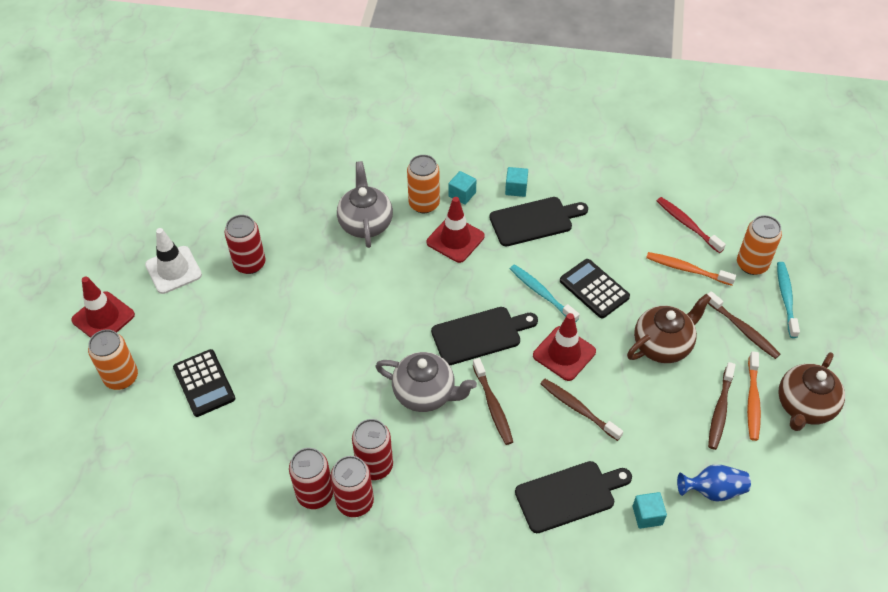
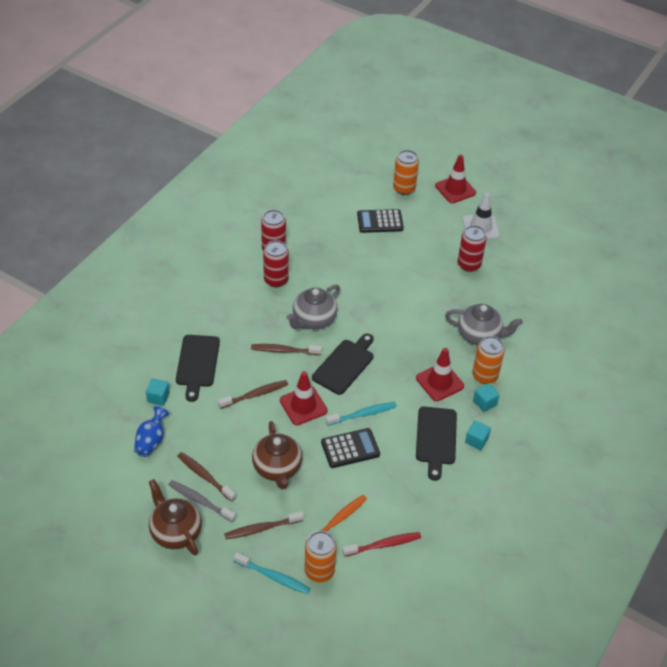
camera: 110 degrees right, 5 degrees down
red can [331,456,374,517] -> none
black cutting board [431,307,538,365] -> black cutting board turned 150 degrees counterclockwise [312,334,374,395]
orange toothbrush [747,351,761,441] -> grey toothbrush [168,480,236,522]

